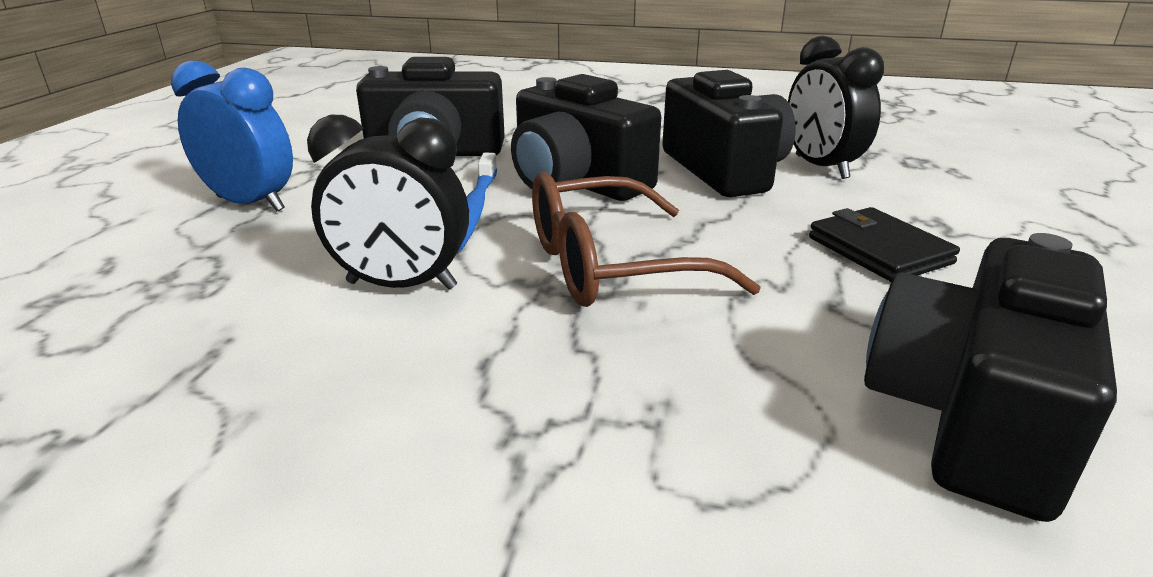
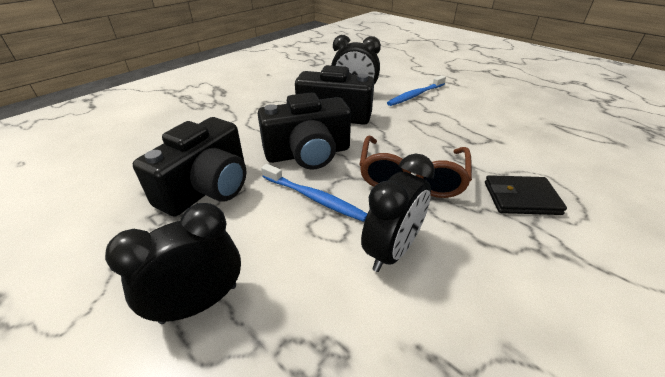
camera: 60 degrees left, 10 degrees up
blue clock [171,60,293,211] -> black clock [105,203,241,324]
black wallet [809,207,960,282] -> black wallet moved to [485,175,567,215]
black camera [864,233,1117,522] -> none
none -> blue toothbrush [387,75,446,106]

